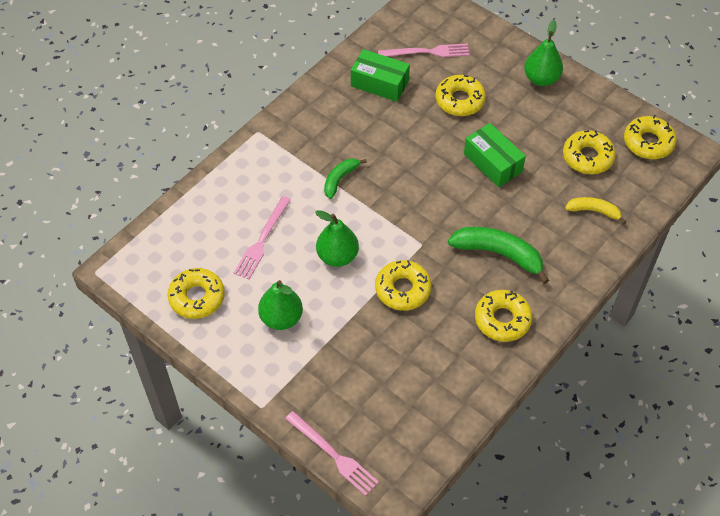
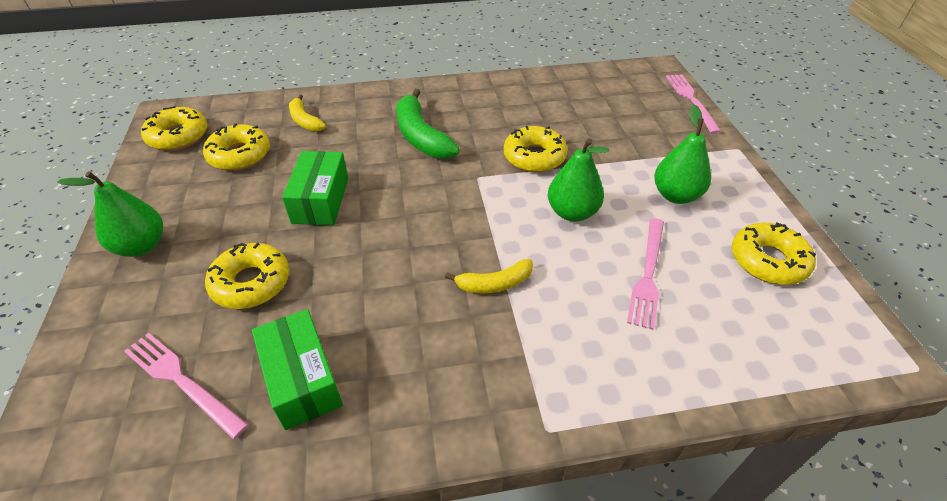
camera: 140 degrees left, 10 degrees down
pink fork [234,196,291,279] -> pink fork turned 135 degrees clockwise [627,218,664,330]
green banana [324,158,367,199] -> yellow banana [445,259,533,293]
yellow donut [475,290,532,342] -> none

